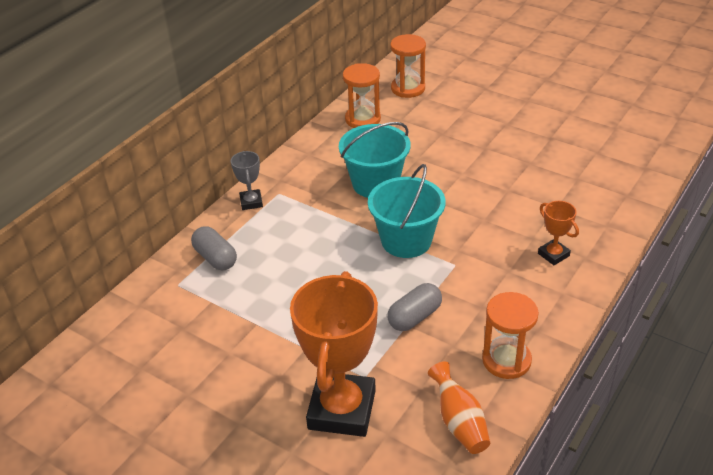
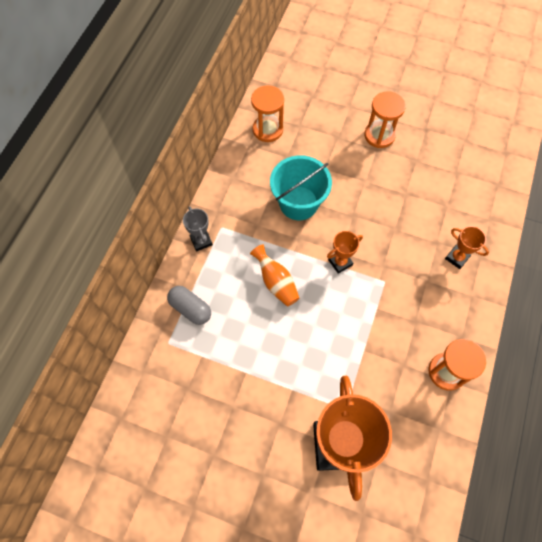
camera: 15 degrees left, 25 degrees up
turquoise bucket [368,164,446,258] -> orange trophy [327,231,363,274]
grey capsule [387,283,442,331] -> none
orange hourglass [390,34,426,98] -> orange hourglass moved to [364,91,406,148]
orange vase [428,362,490,454] -> orange vase moved to [250,244,299,307]

